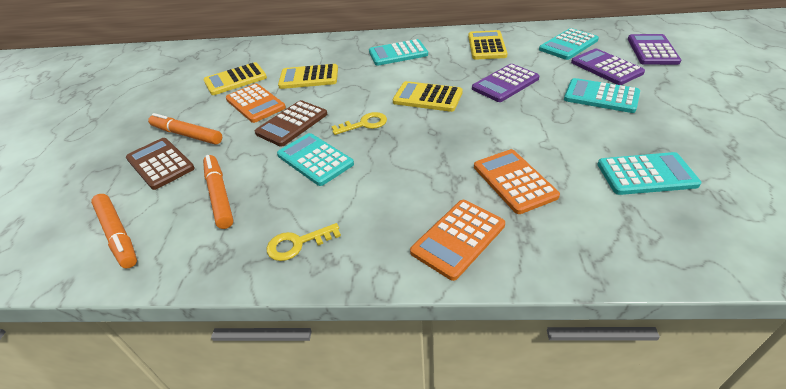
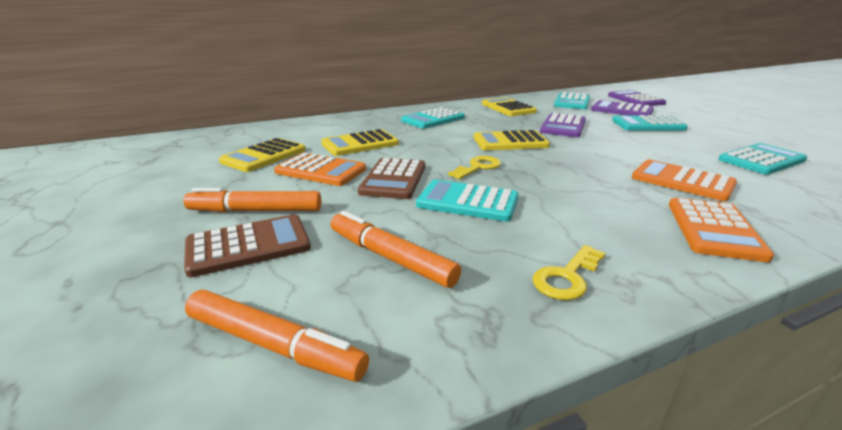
camera: 30 degrees left, 15 degrees down
brown calculator [126,138,195,190] -> brown calculator turned 135 degrees clockwise [184,214,311,277]

